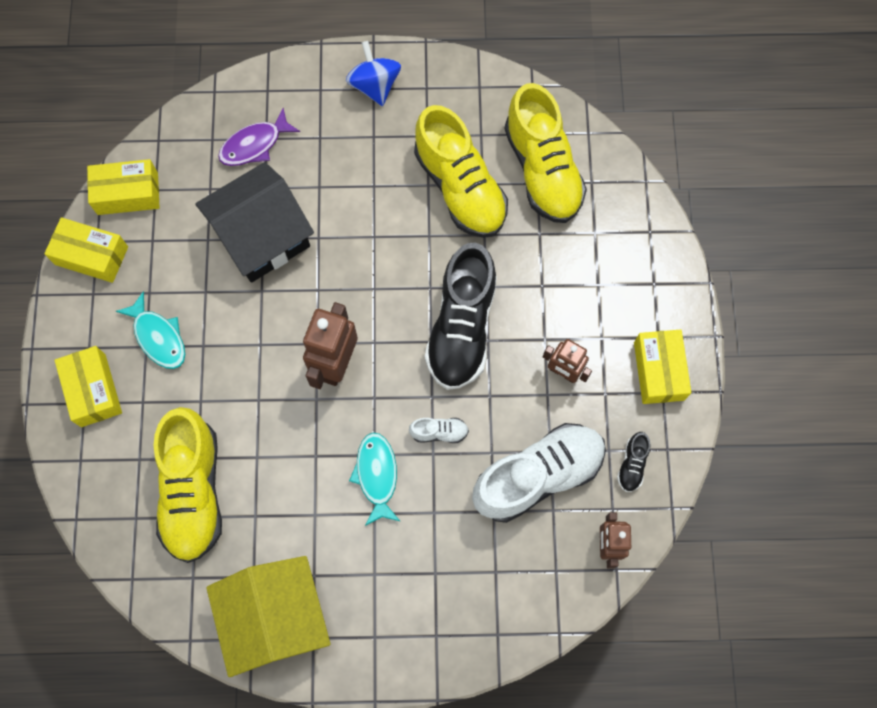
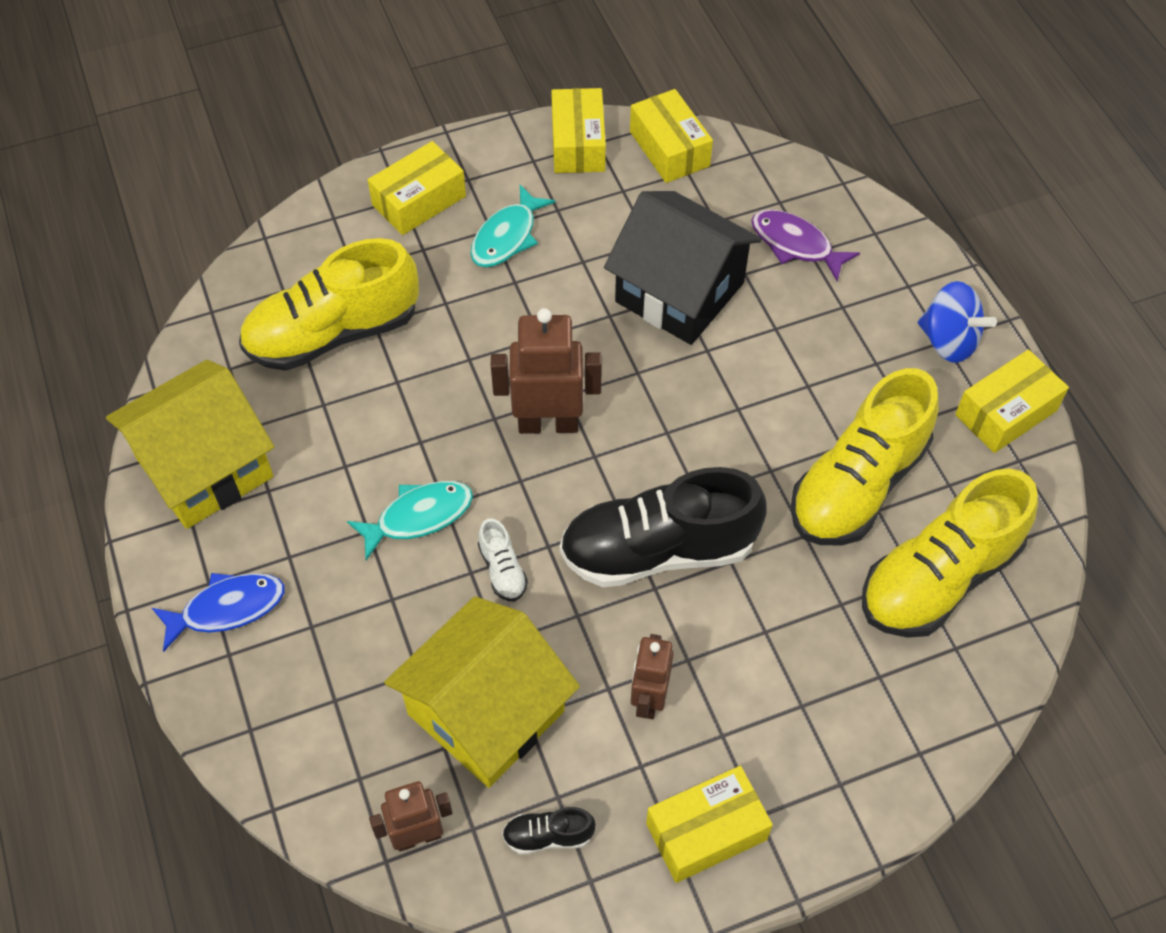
camera: 70 degrees right, 15 degrees down
blue spinning top [346,41,401,106] -> blue spinning top turned 75 degrees clockwise [918,281,997,363]
white shoe [472,423,606,523] -> yellow house [384,596,580,788]
none -> blue fish [152,573,285,652]
none -> yellow box [955,350,1069,453]

